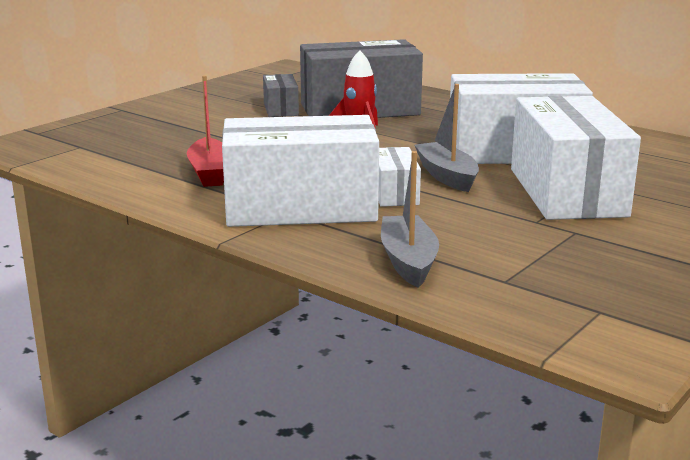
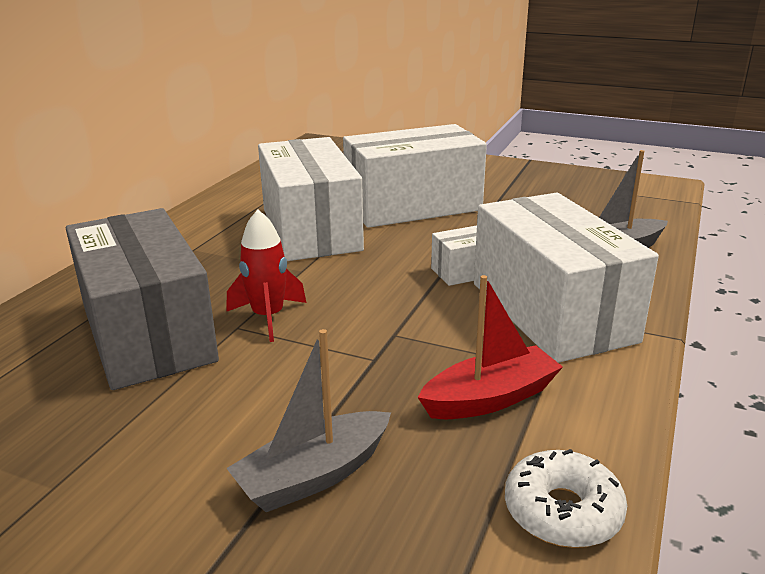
camera: 105 degrees left, 5 degrees up
grey box [263,74,299,117] -> none
grey boat [415,84,479,192] -> grey boat moved to [226,329,391,512]
none -> white donut [505,449,627,548]

